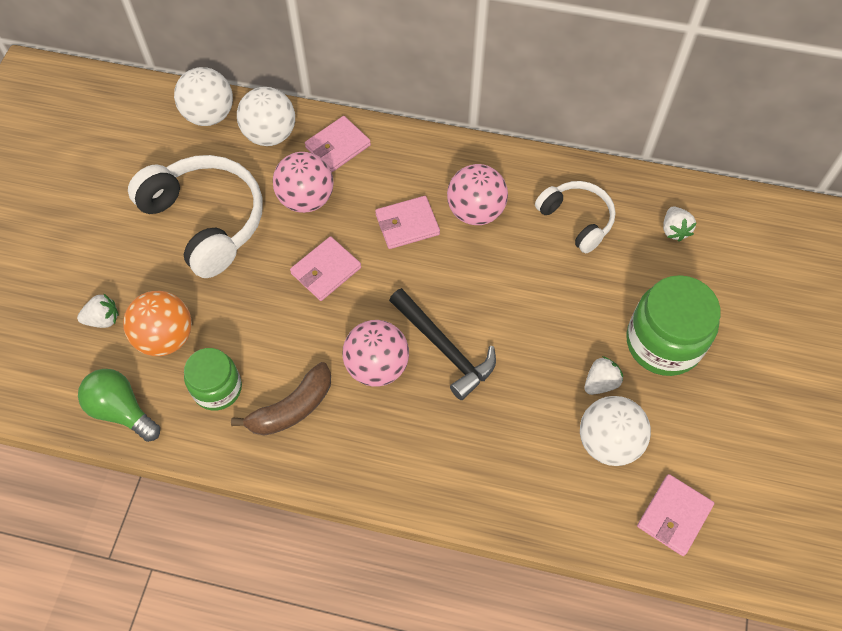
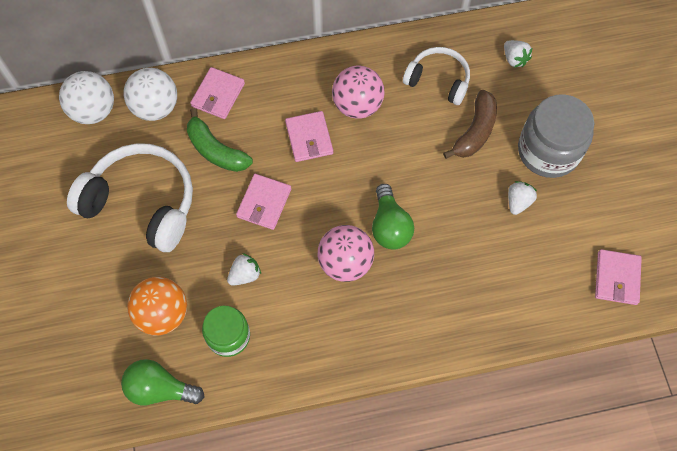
camera: 25 degrees left, 5 degrees up
white strawberry [77,293,119,328] -> white strawberry moved to [227,253,261,286]
brown banana [231,362,331,436] -> brown banana moved to [443,90,497,159]
pink ball [273,152,333,213] -> green banana [187,108,253,172]
pink wallet [375,196,440,249] -> pink wallet turned 60 degrees counterclockwise [285,111,333,162]
black hammer [389,288,496,400] -> green light bulb [372,184,414,250]
white ball [580,396,651,466] -> none
green jar [626,275,721,376] -> grey jar [518,94,595,178]

